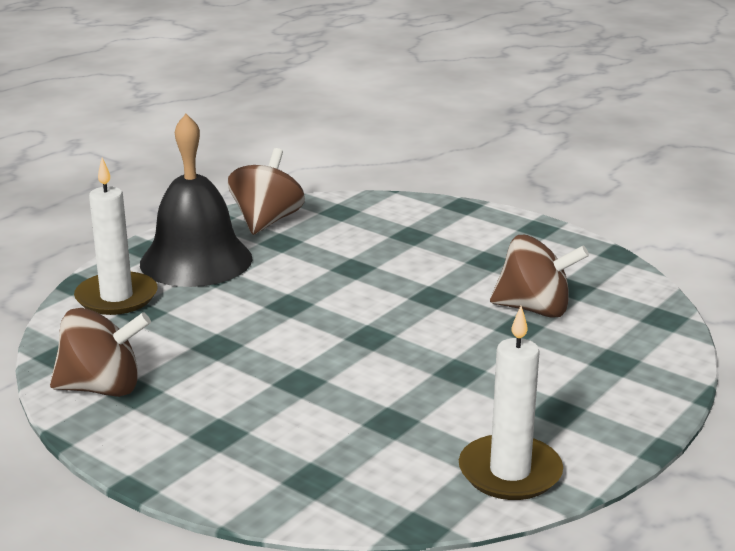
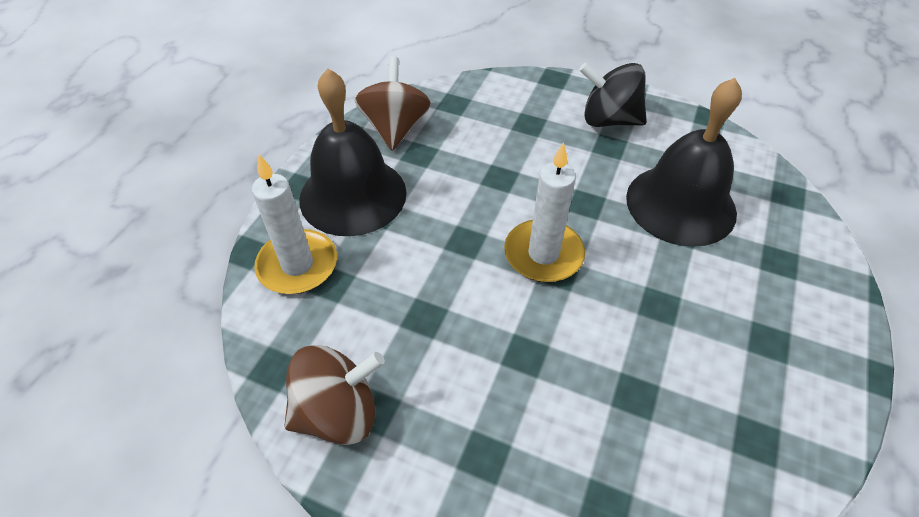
camera: 15 degrees left, 25 degrees up
white candle [459,306,563,500] -> white candle moved to [504,142,585,282]
brown spinning top [490,235,589,318] -> black bell [626,78,742,247]
none -> black spinning top [579,63,647,127]

